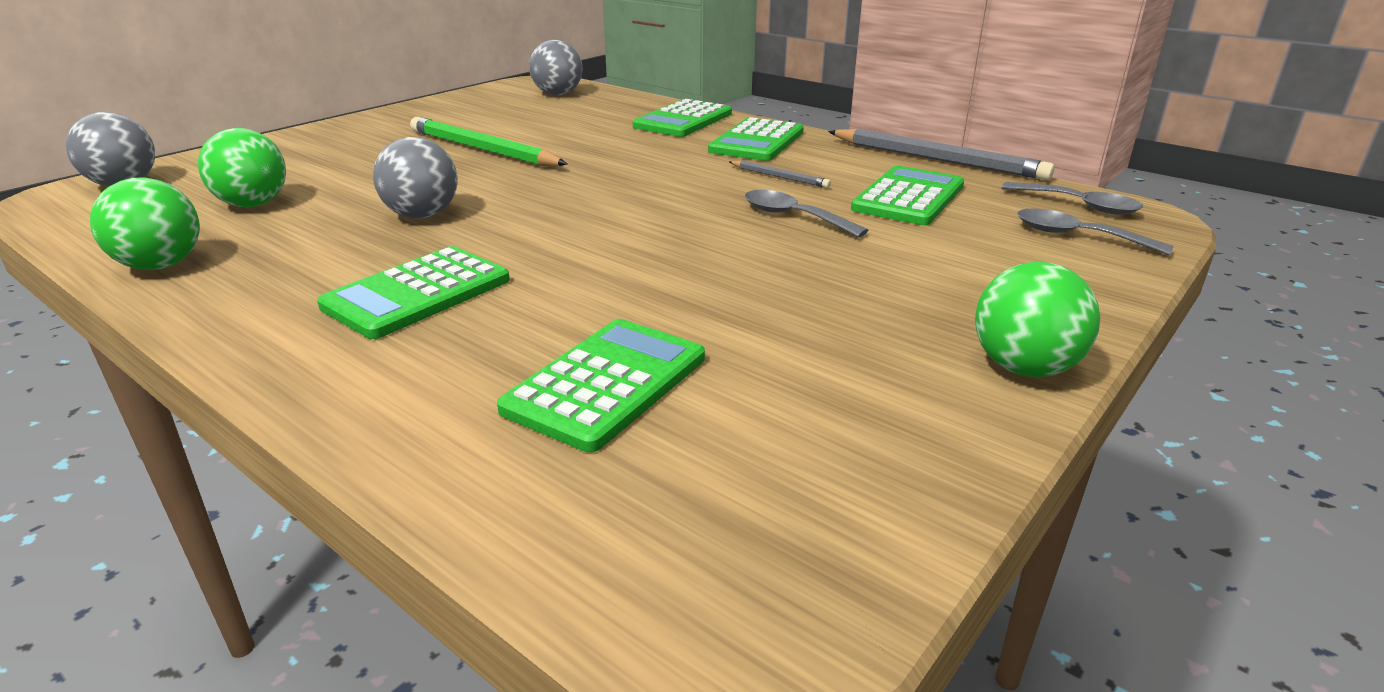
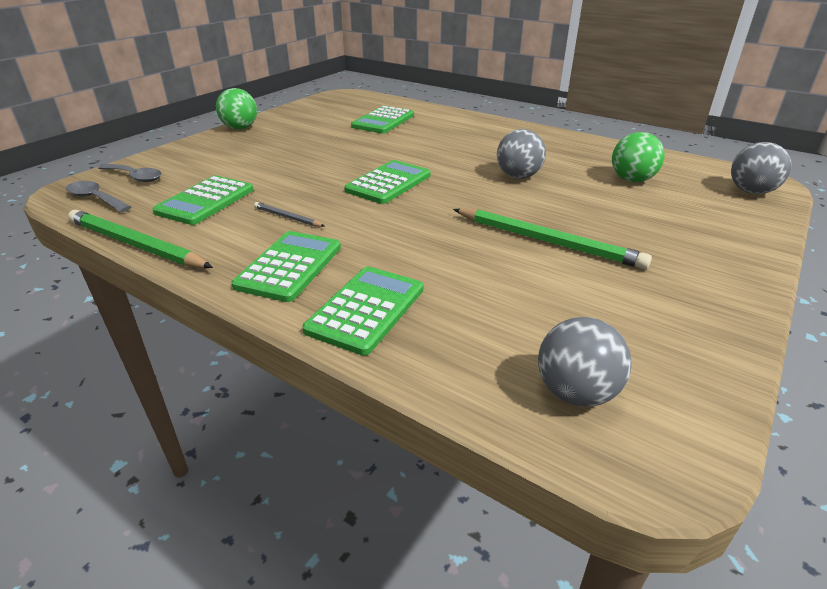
camera: 175 degrees right, 5 degrees up
green ball [90,177,200,270] -> none
green calculator [317,246,510,339] -> green calculator moved to [344,160,431,204]
grey spoon [745,190,868,238] -> none
grey pencil [828,128,1055,180] -> green pencil [68,209,213,268]

